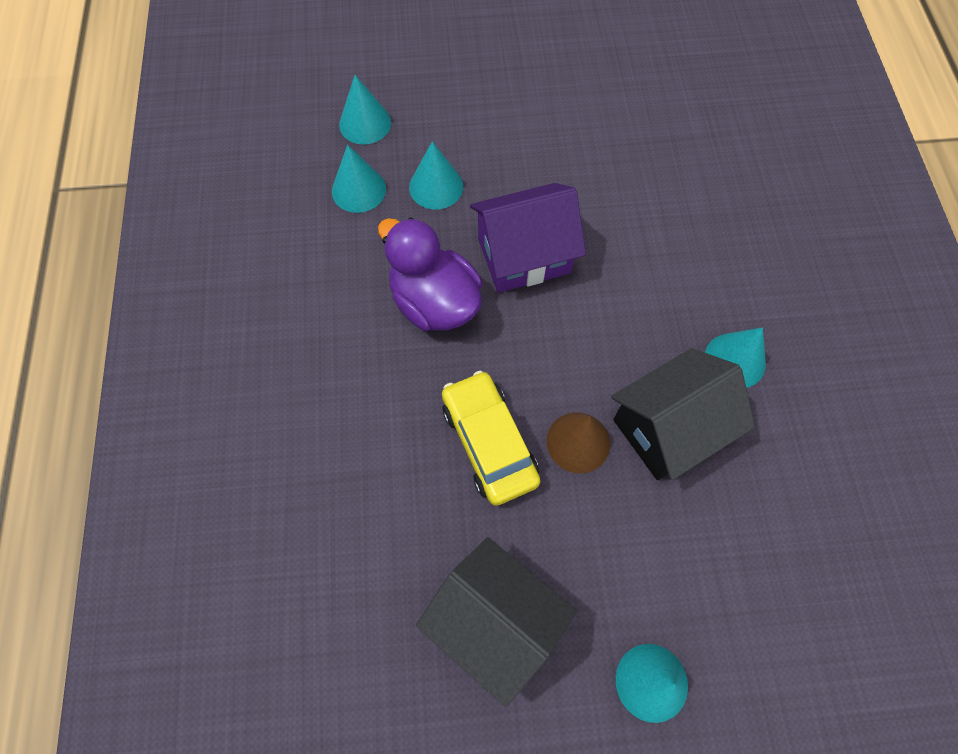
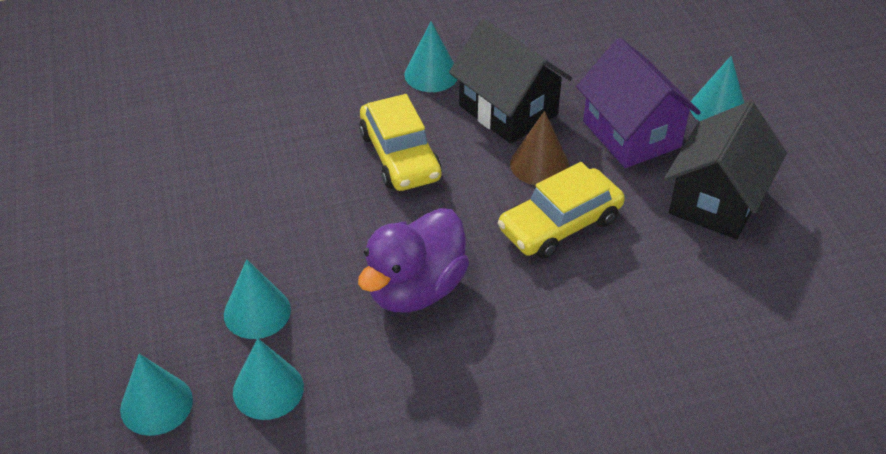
camera: 100 degrees left, 20 degrees down
purple house [470,183,586,293] -> purple house moved to [576,38,701,168]
none -> yellow car [359,94,442,191]

